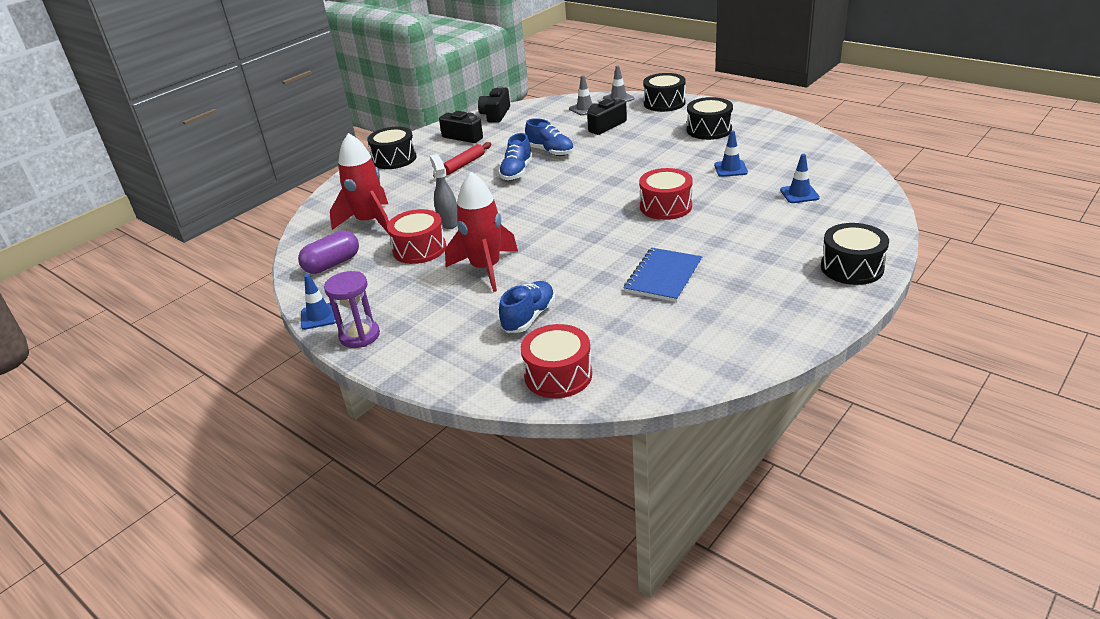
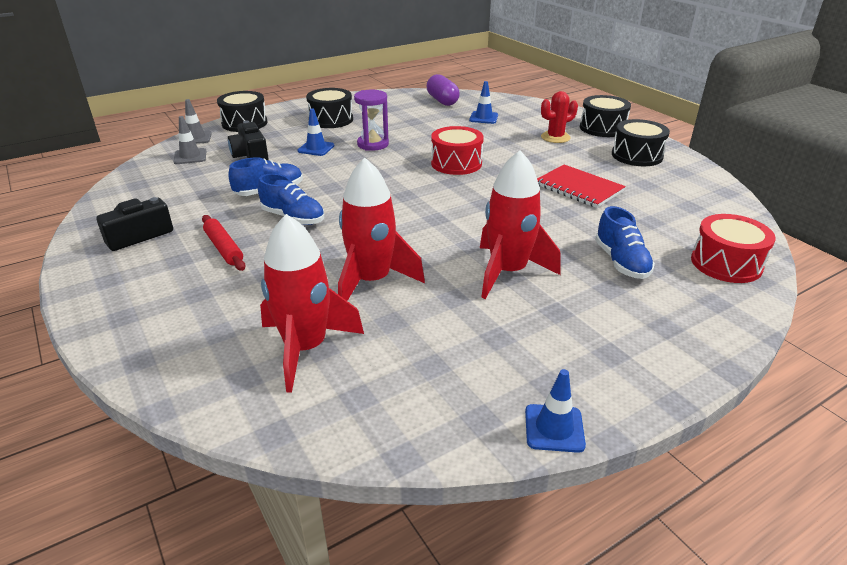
camera: 75 degrees left, 0 degrees up
purple capsule [298,230,359,274] -> purple capsule moved to [426,74,460,106]
purple hourglass [324,271,380,348] -> purple hourglass moved to [354,90,389,151]
black drum [367,127,417,169] -> black drum moved to [612,119,670,166]
red drum [387,209,446,264] -> none
grey spray bottle [430,154,458,229] -> red rocket [338,158,425,301]
black camera [478,86,510,122] -> none
blue shoe [499,281,555,333] -> blue shoe turned 150 degrees counterclockwise [595,206,655,279]
blue notebook [624,248,703,302] -> red notebook [537,165,626,208]
blue traffic cone [714,130,748,177] -> blue traffic cone moved to [298,109,335,156]
none -> red cactus [541,91,578,143]

